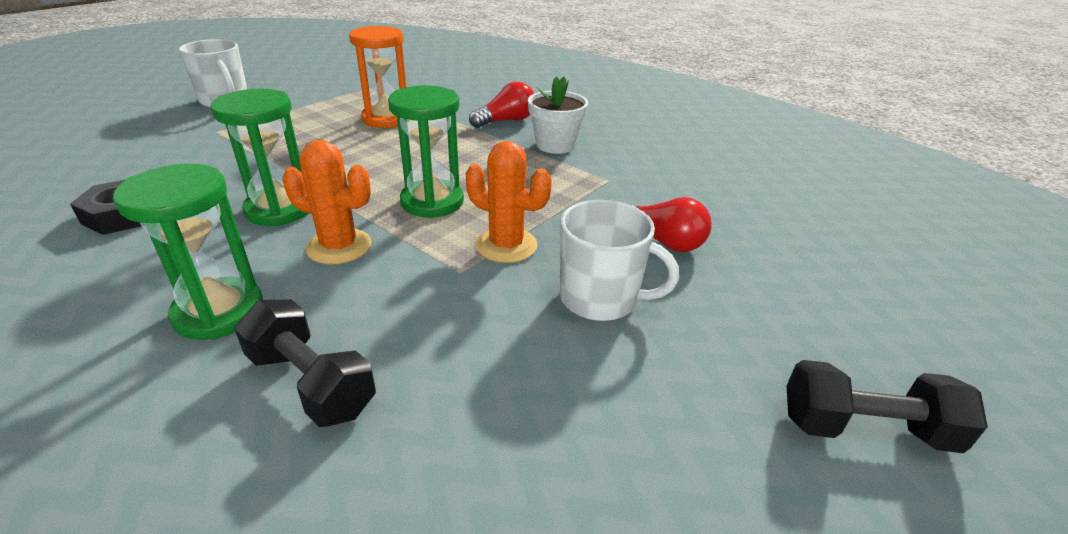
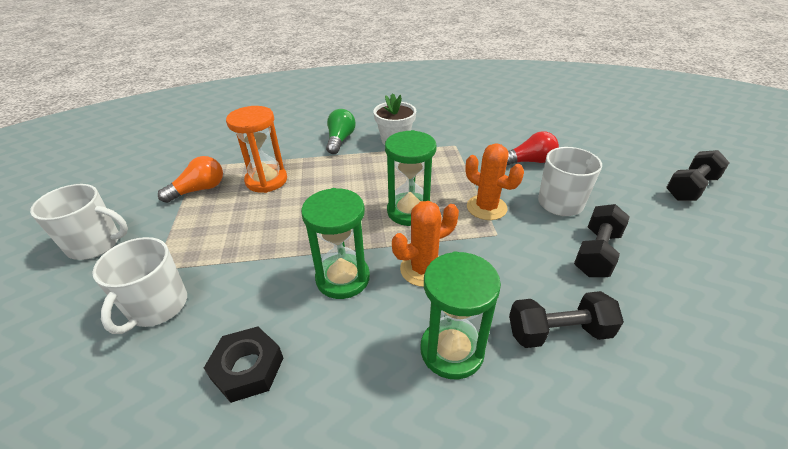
camera: 45 degrees left, 5 degrees up
orange cactus [466,141,552,263] -> orange cactus turned 60 degrees clockwise [466,143,524,220]
red light bulb [469,82,534,128] -> green light bulb [326,109,356,154]
none -> white mug [92,237,187,334]
none -> orange light bulb [158,156,223,203]
none -> black dumbbell [574,204,630,277]

